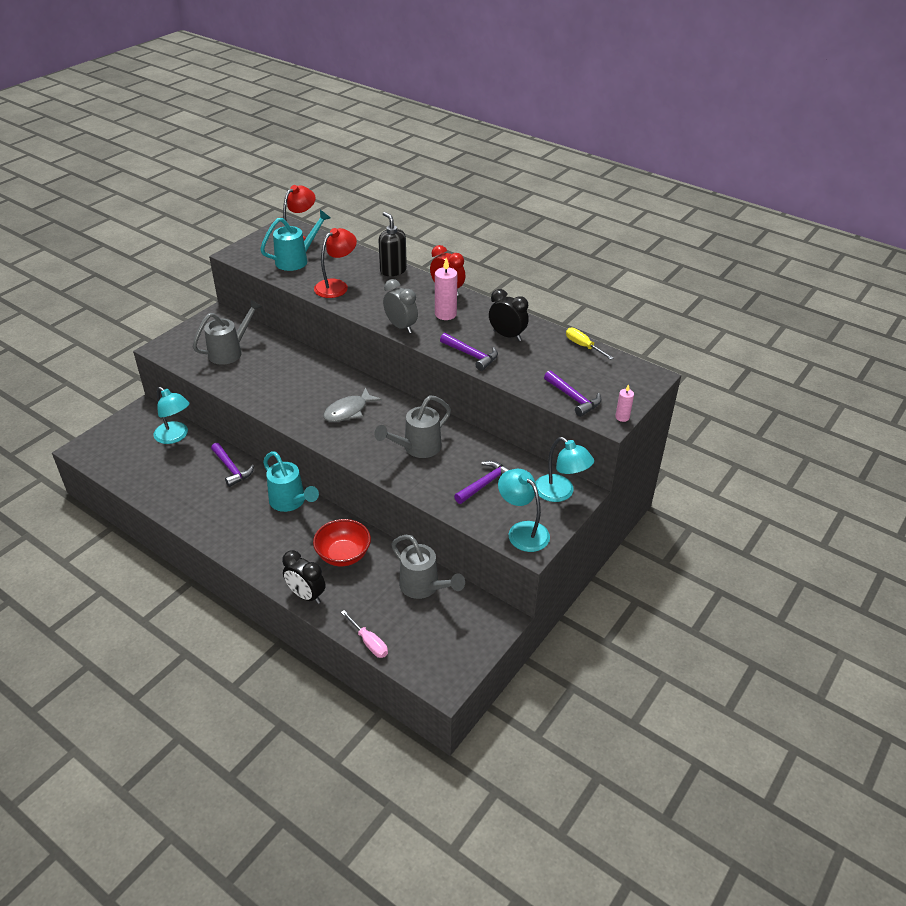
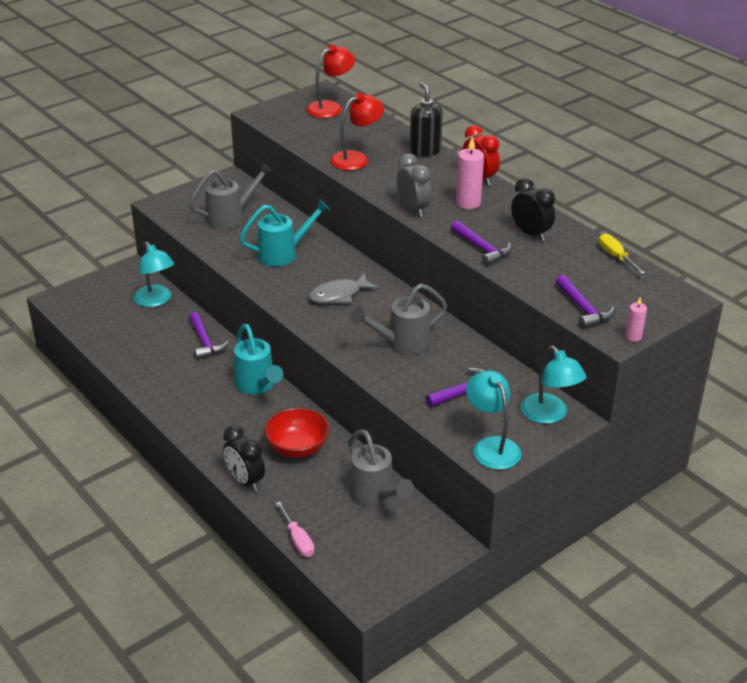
camera: 15 degrees right, 5 degrees down
turquoise watering can [260,210,330,271] -> turquoise watering can moved to [239,199,330,267]

